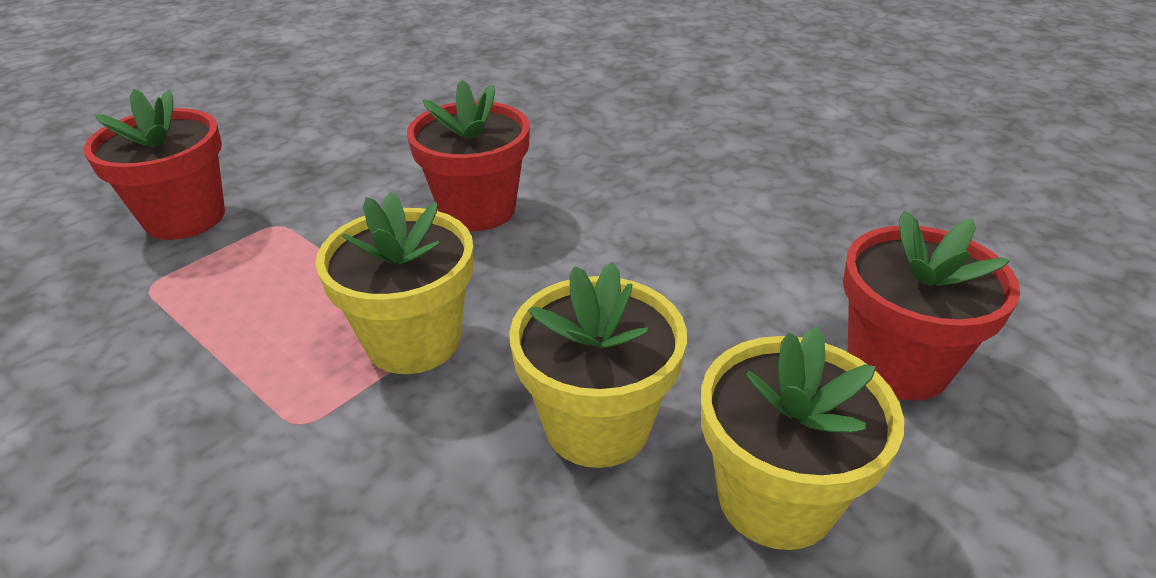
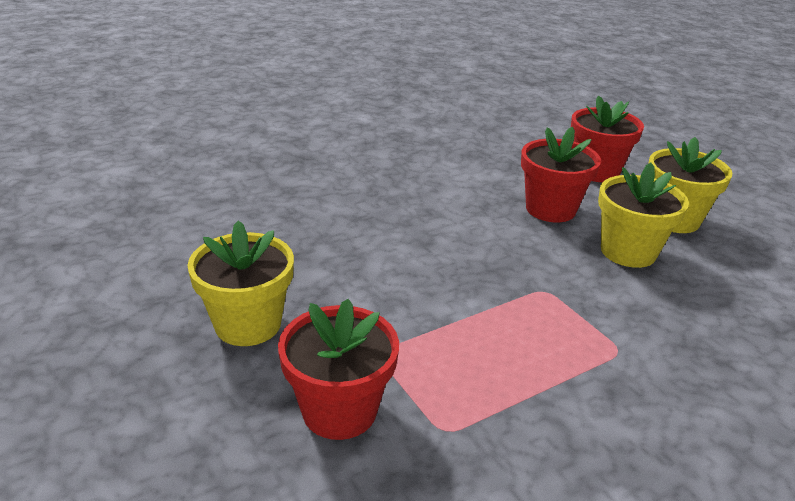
camera: 75 degrees left, 5 degrees down
yellow flower pot [316,192,474,374] -> yellow flower pot moved to [187,220,294,346]
red flower pot [407,80,530,231] -> red flower pot moved to [521,127,601,222]

